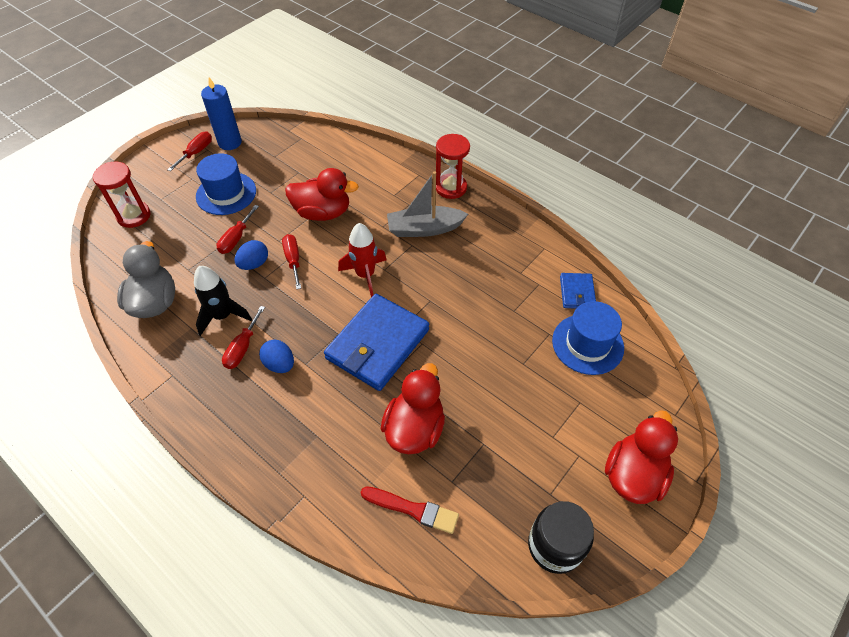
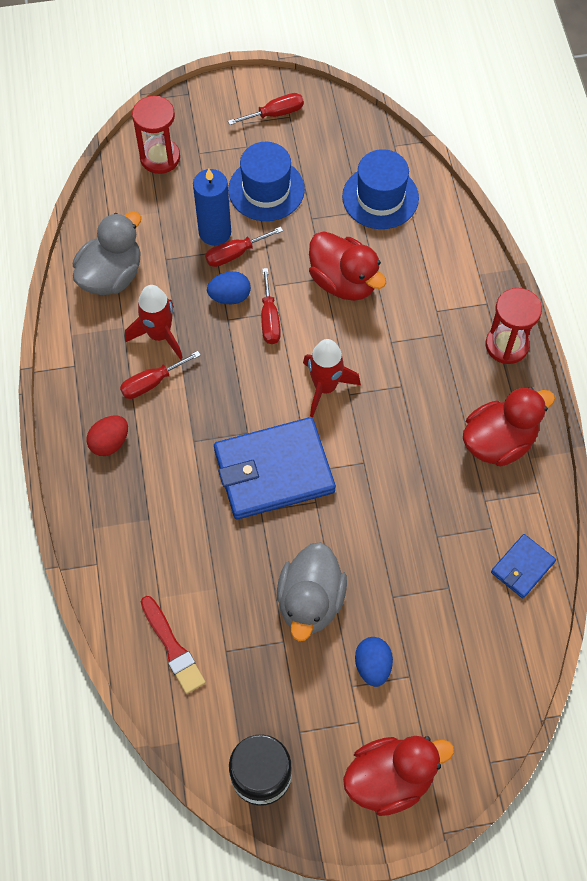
camera: 40 degrees right, 10 degrees up
black rocket [194,266,252,336] -> red rocket [125,285,183,359]
blue candle [201,77,242,150] -> blue candle moved to [193,168,231,246]
blue egg [259,340,294,373] -> blue egg moved to [355,637,393,687]
red screwdriver [282,234,301,289] -> red screwdriver turned 150 degrees clockwise [261,268,281,344]
red duck [381,363,445,454] -> red duck moved to [463,387,555,467]
grey boat [387,171,468,237] -> none
blue hat [552,301,624,375] -> blue hat moved to [342,149,419,229]
none -> red egg [87,416,128,456]
none -> grey duck [277,542,347,641]

